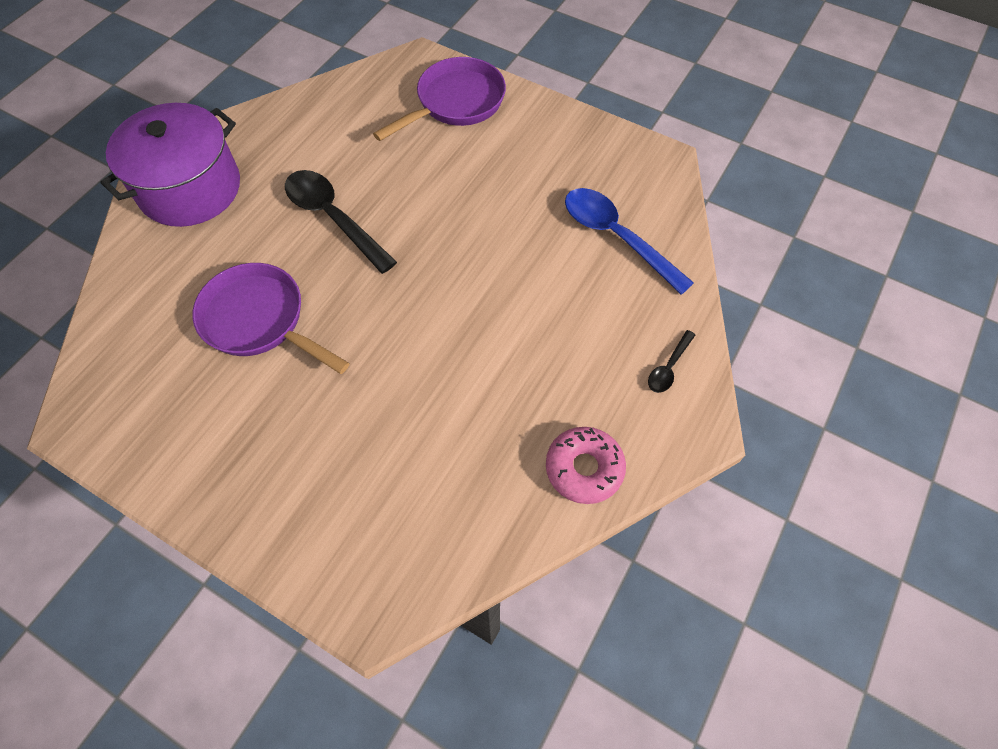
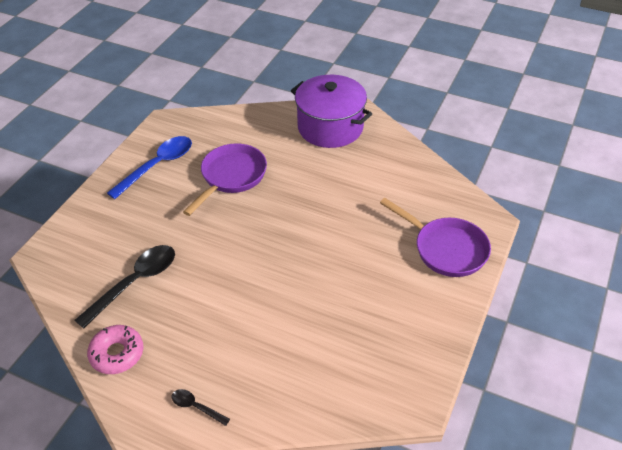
camera: 85 degrees right, 15 degrees down
black spoon [285,170,397,274] -> black spoon moved to [75,245,175,328]
blue spoon [565,188,694,295] -> blue spoon moved to [107,136,192,199]

